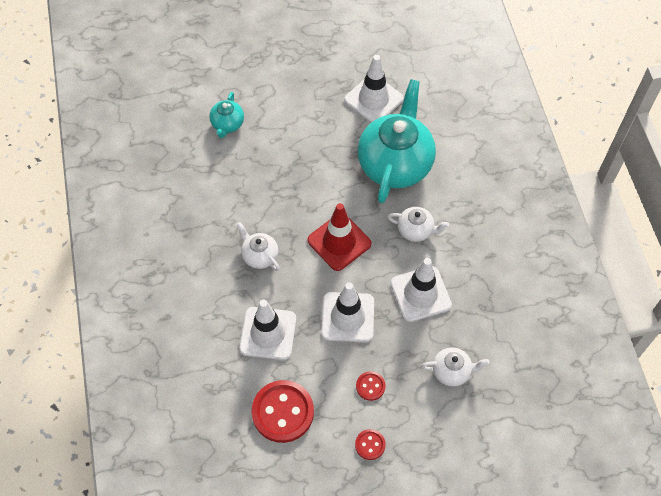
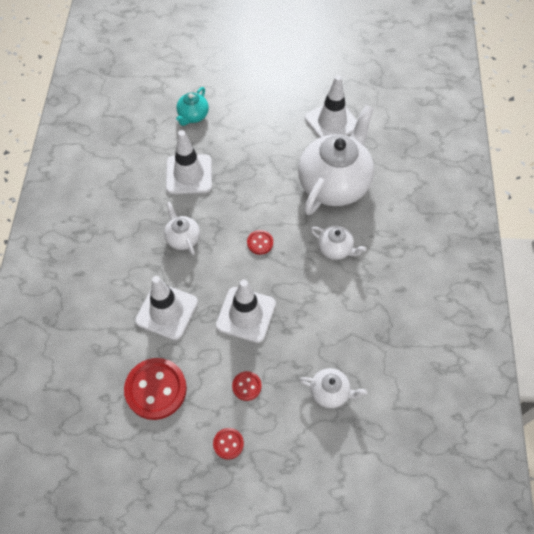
camera: 15 degrees right, 0 degrees up
red traffic cone [307,203,372,271] -> red button [247,230,273,255]
turquoise teapot [357,79,436,203] -> white teapot [298,105,374,215]
white traffic cone [391,258,452,322] -> white traffic cone moved to [166,130,212,194]

